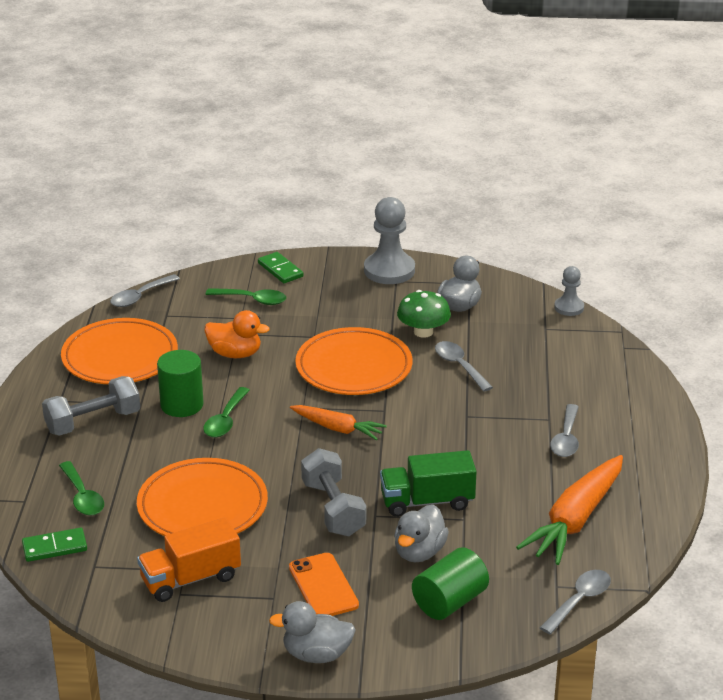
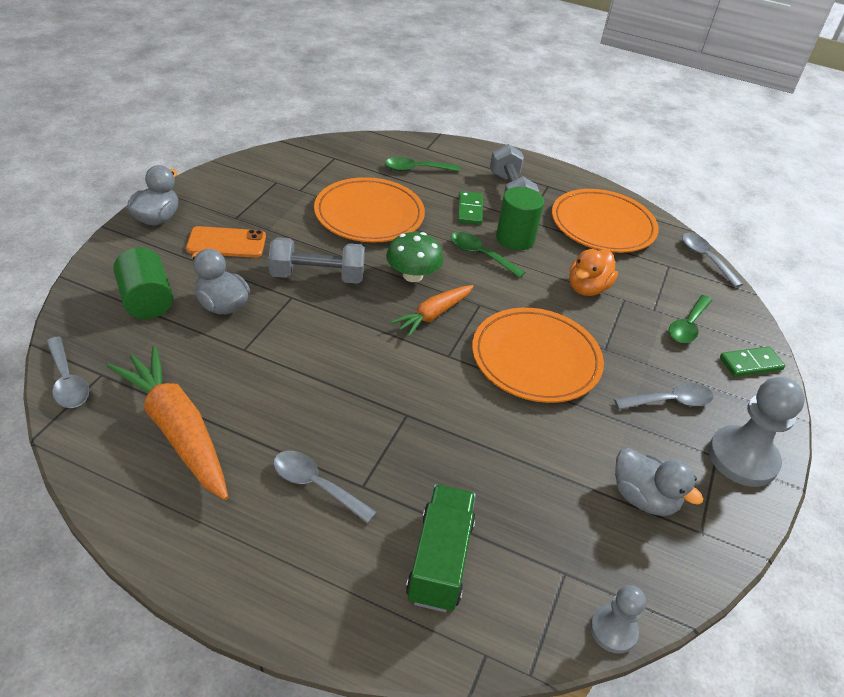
camera: 105 degrees right, 10 degrees up
green domino [22,528,87,562] -> green domino moved to [458,191,483,225]
orange truck [137,517,241,602] -> none
green truck [380,450,477,517] -> green truck moved to [406,484,476,612]
green mushroom [397,290,451,338] -> green mushroom moved to [386,232,443,282]
grey spoon [435,341,493,392] -> grey spoon moved to [614,383,714,410]

